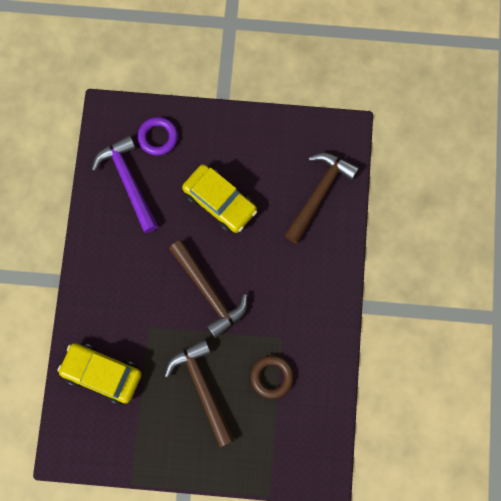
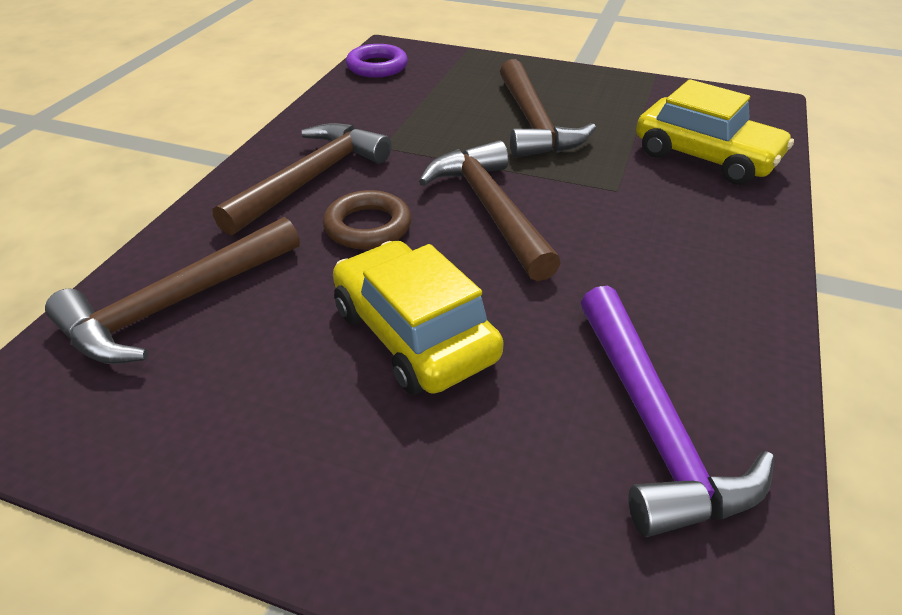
camera: 165 degrees left, 35 degrees down
purple ring [137,117,178,156] -> purple ring moved to [346,44,408,78]
brown ring [251,355,294,399] -> brown ring moved to [323,190,411,250]
none -> brown hammer [213,123,392,235]

